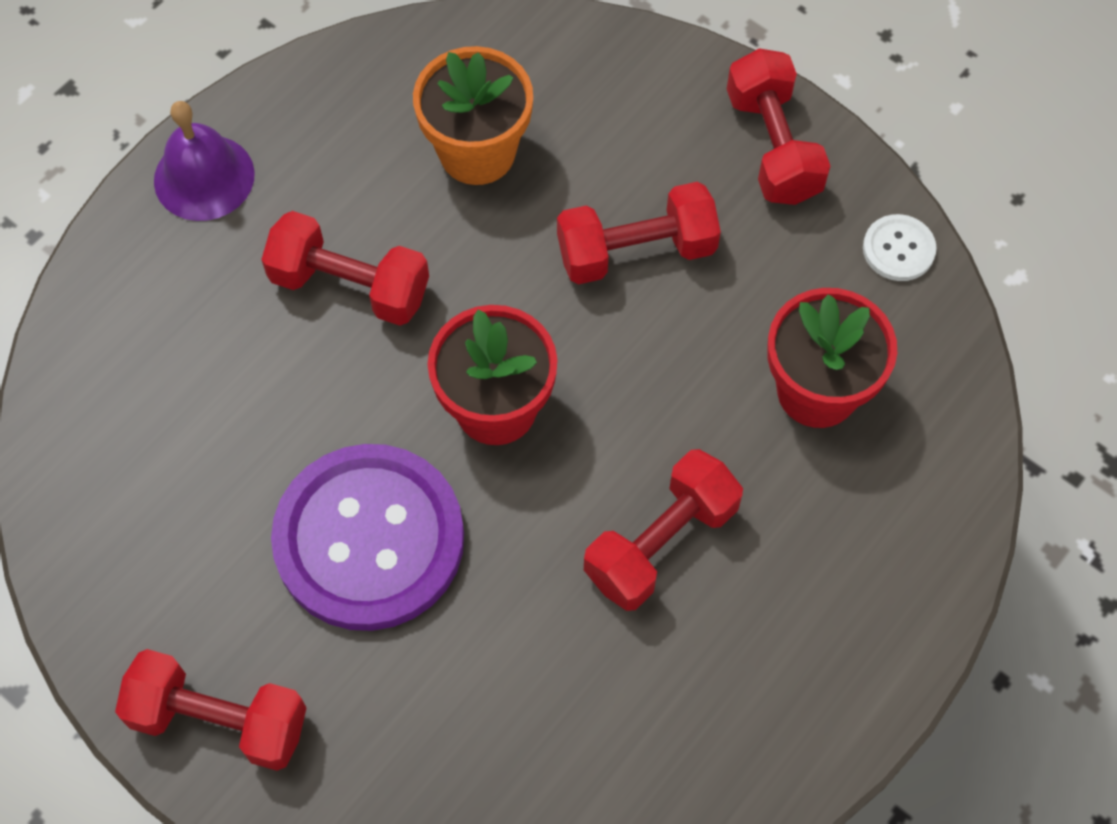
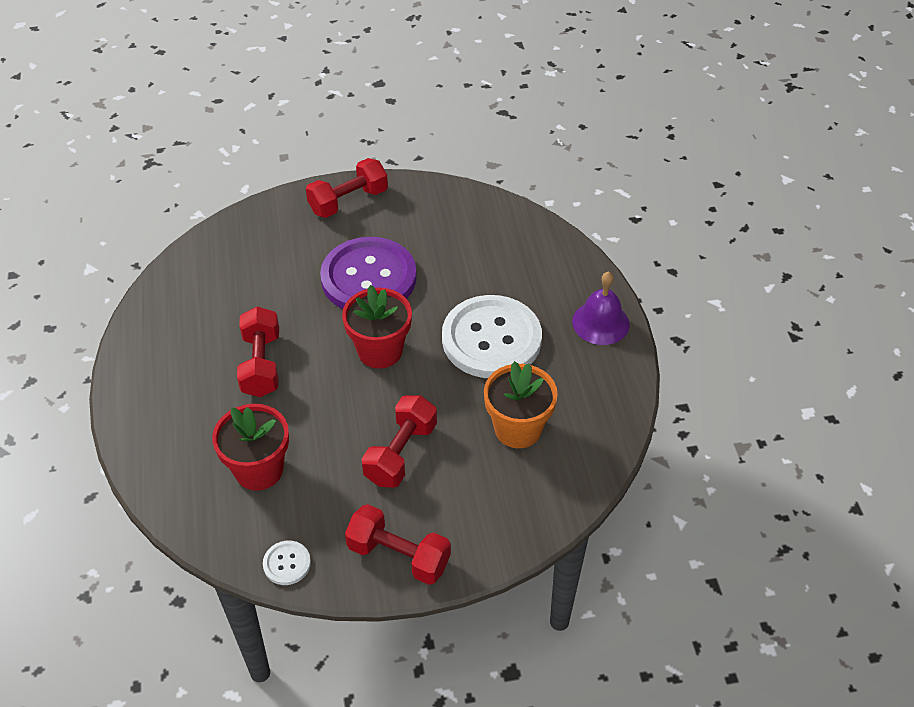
camera: 130 degrees right, 15 degrees down
red dumbbell [261,211,429,326] -> white button [442,295,542,378]

